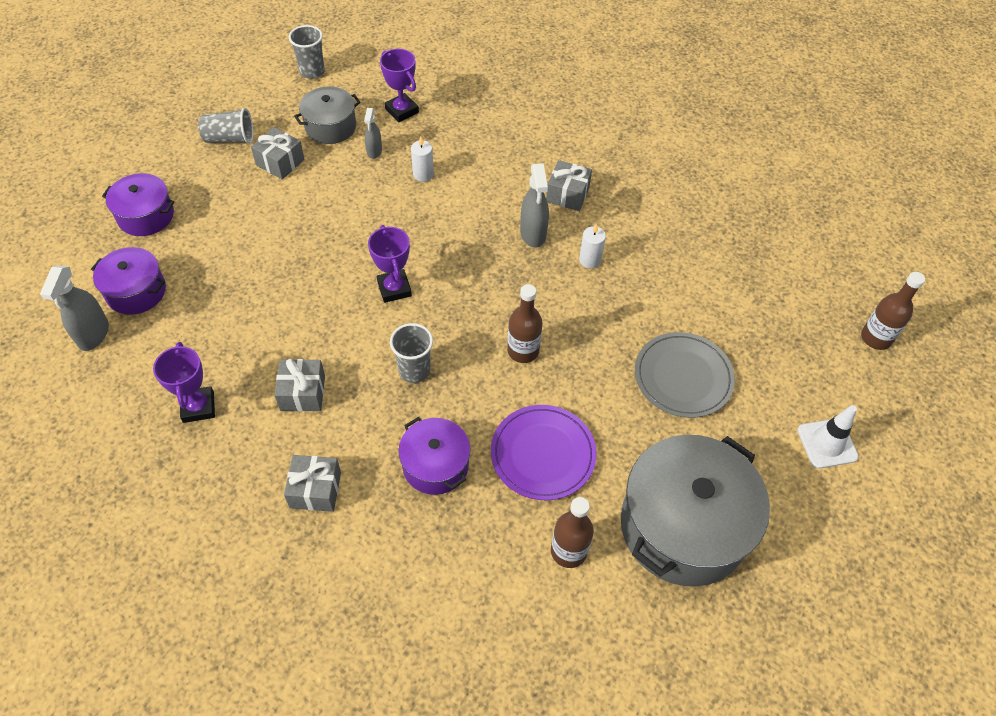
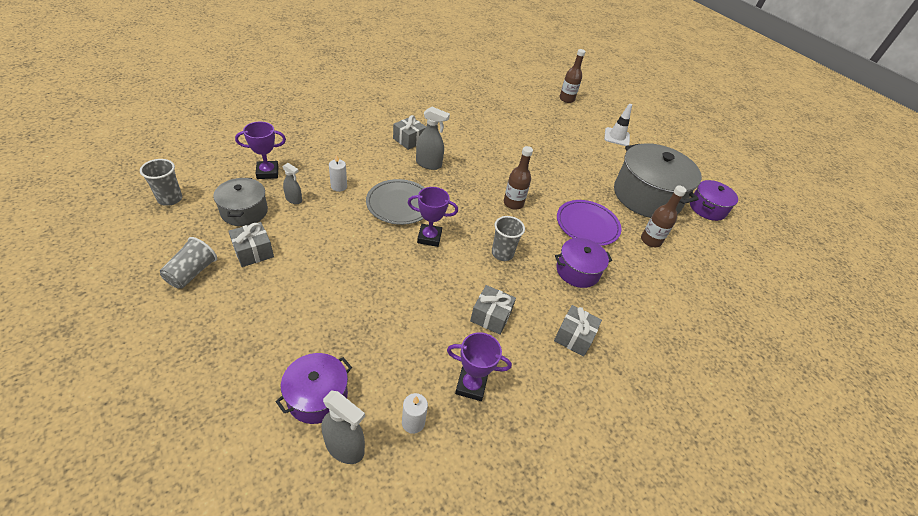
camera: 70 degrees left, 10 degrees down
purple pot [102,173,174,236] -> purple pot moved to [690,180,738,221]
white candle [579,224,606,269] -> white candle moved to [402,393,428,434]
grey plate [635,332,735,418] -> grey plate moved to [366,179,425,225]

